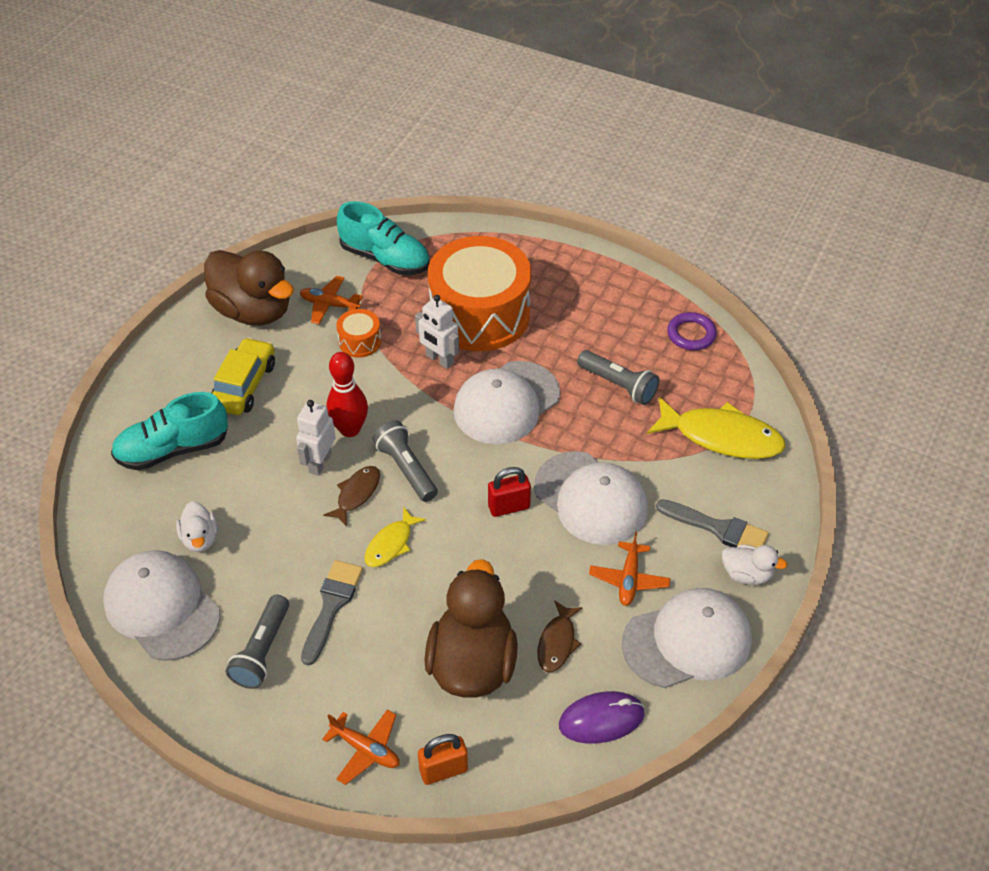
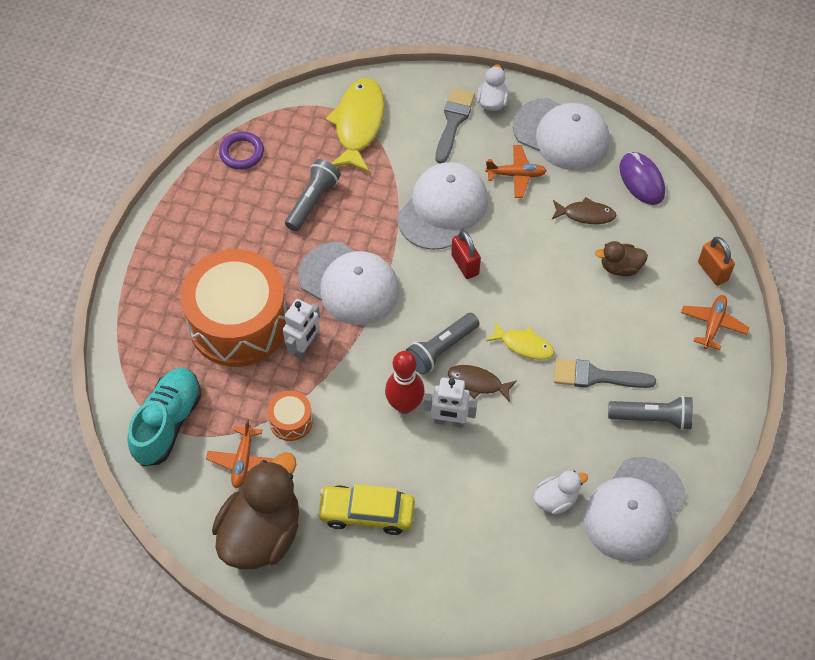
camera: 100 degrees left, 10 degrees up
turquoise shoe [111,392,228,470] -> none
brown duck [424,559,518,697] -> brown duck [595,241,648,276], size x0.48
white cap [622,588,752,688] -> white cap turned 150 degrees clockwise [513,98,610,170]

